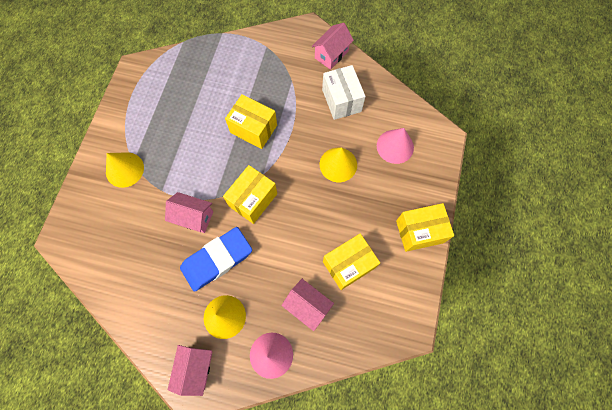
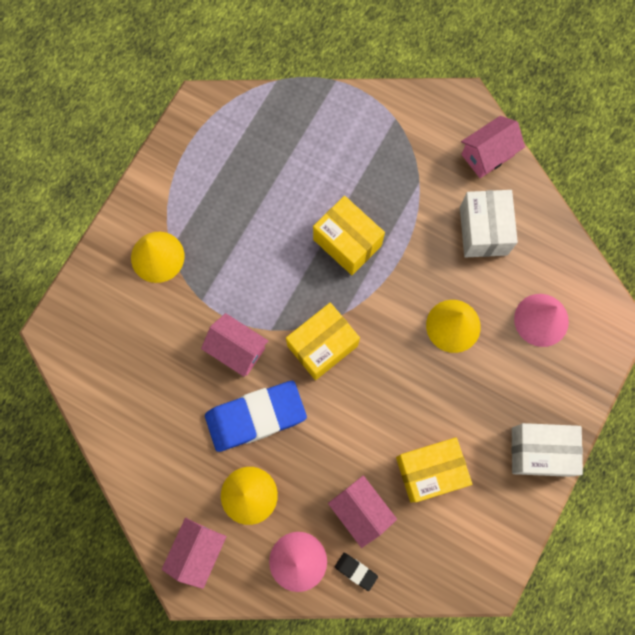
camera: 15 degrees right, 5 degrees up
yellow box [396,203,454,252] -> white box [512,423,583,477]
none -> black eraser [335,553,378,591]

